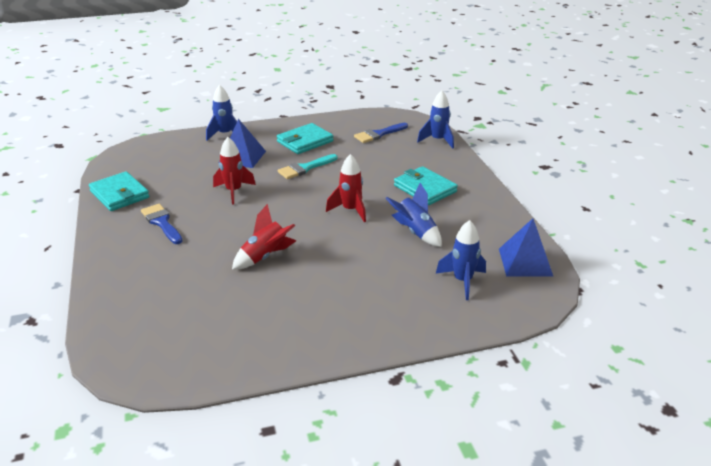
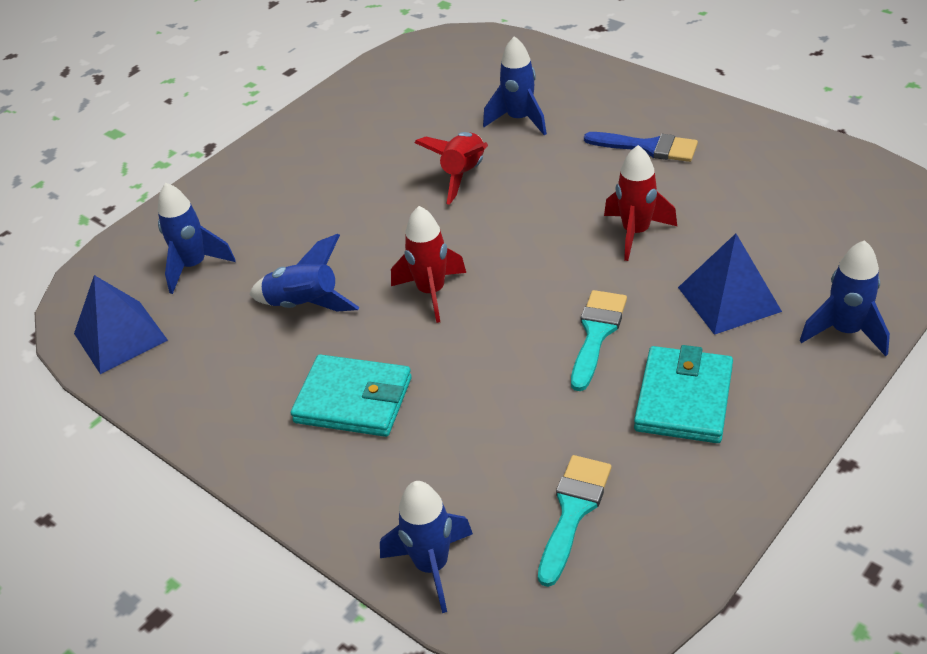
camera: 150 degrees right, 10 degrees up
turquoise wallet [89,171,150,211] -> none
blue brush [354,123,408,143] -> turquoise brush [538,455,611,587]
none -> blue rocket [483,36,547,135]

